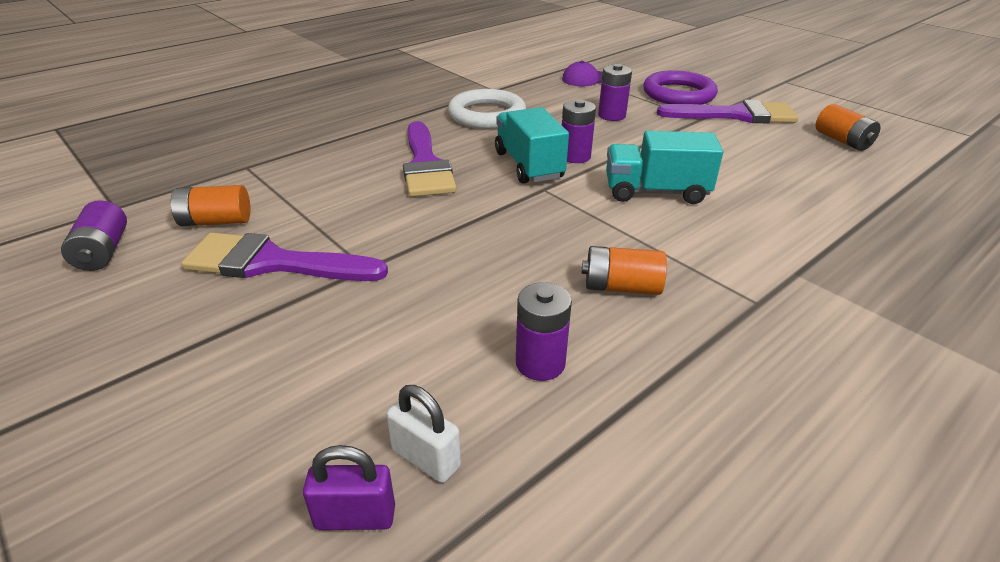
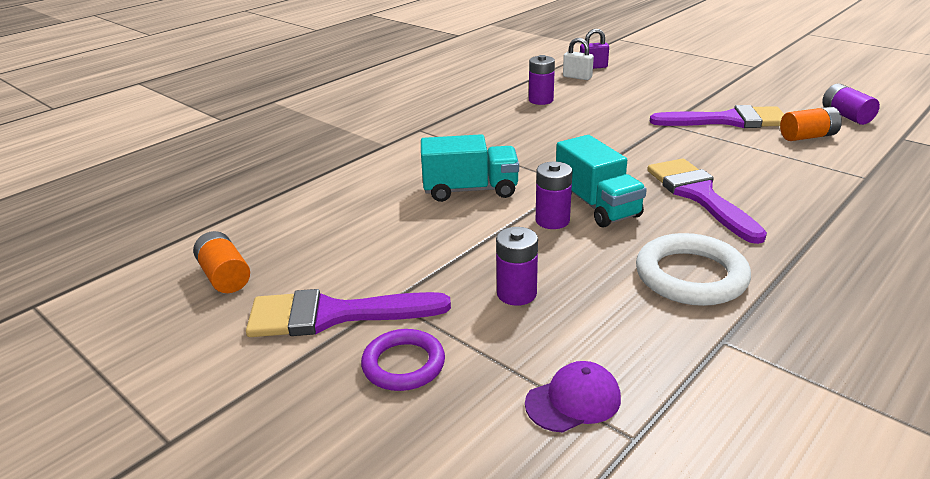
camera: 175 degrees right, 5 degrees down
orange battery [582,246,667,295] -> none
purple ring [643,70,718,105] -> purple ring [361,329,445,391], size x0.66

